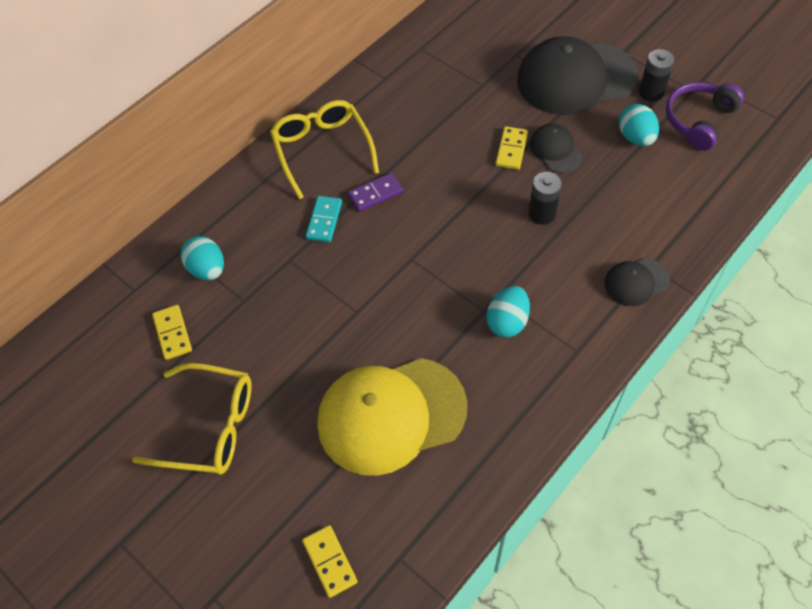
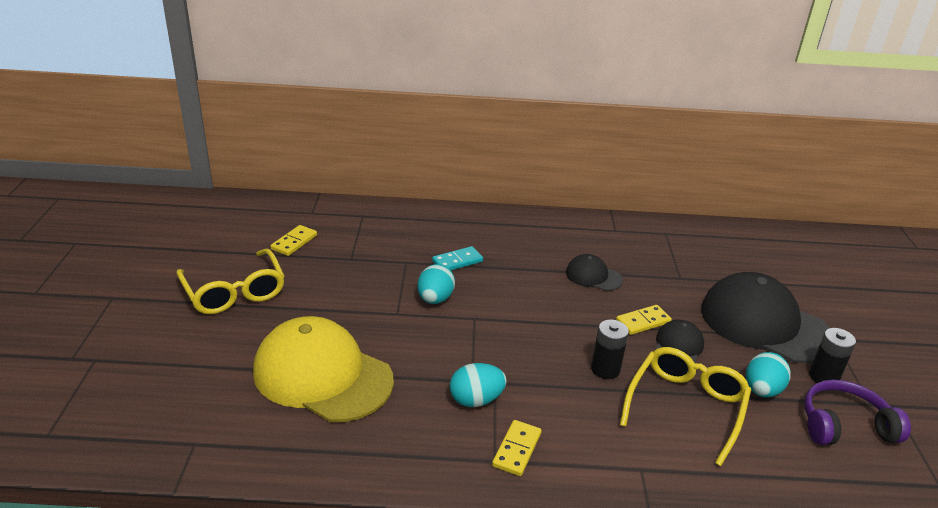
camera: 45 degrees right, 25 degrees down
turquoise egg [181,236,224,280] -> turquoise egg moved to [417,264,455,304]
yellow glasses [270,100,379,200] -> yellow glasses moved to [620,347,751,466]
yellow domino [302,525,358,598] -> yellow domino moved to [492,420,542,476]
purple domino [348,173,403,212] -> none
black cap [604,258,670,306] -> black cap moved to [566,254,623,291]

